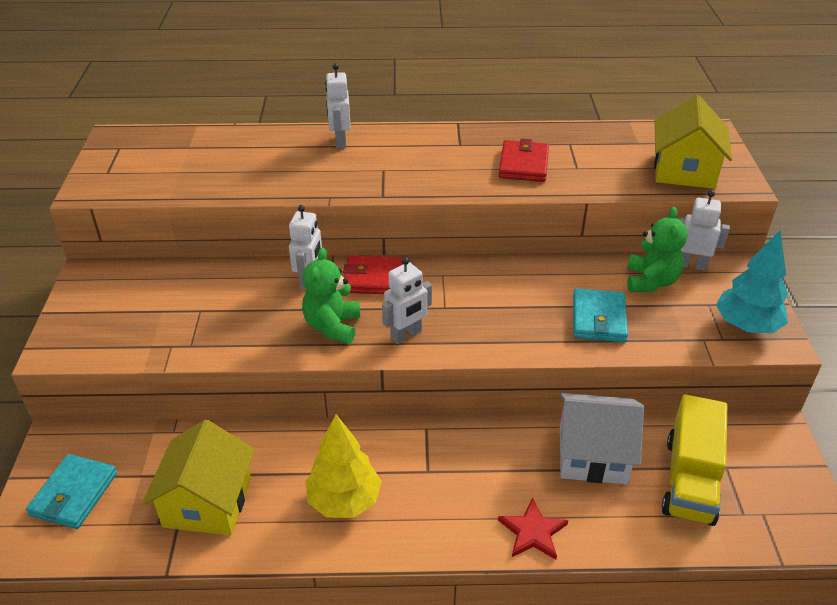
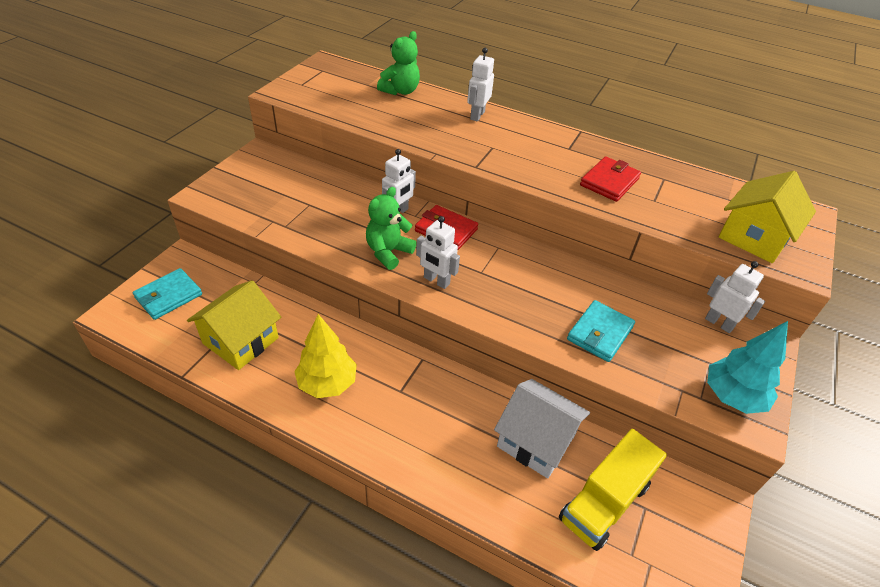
camera: 25 degrees right, 5 degrees up
white robot [382,257,432,344] -> white robot turned 45 degrees clockwise [416,216,460,289]
red star [498,497,568,560] -> none
green teddy bear [627,207,688,292] -> green teddy bear moved to [377,31,420,95]

